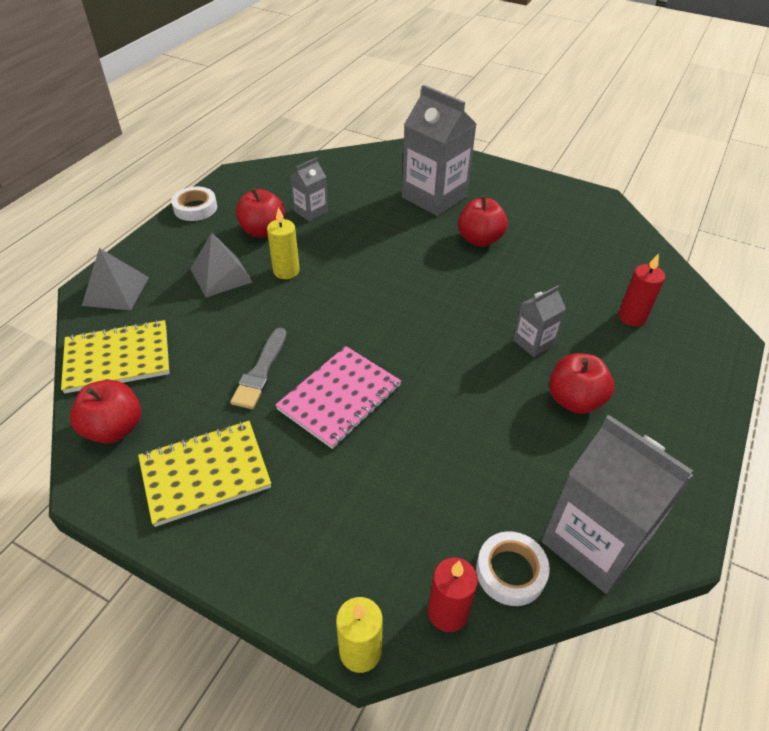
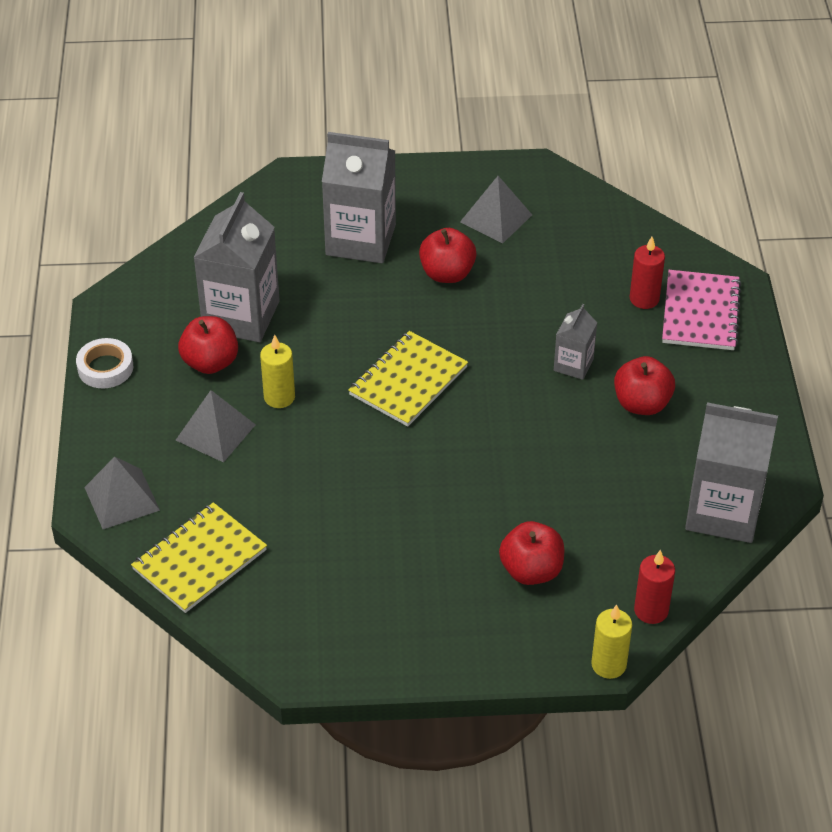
camera: 30 degrees left, 0 degrees up
red apple [70,380,141,444] -> red apple moved to [499,521,564,585]
yellow notebook [138,421,271,527] -> yellow notebook moved to [348,331,468,427]
grey brush [230,328,286,409] -> none
pink notebook [275,346,401,449] -> pink notebook moved to [662,270,742,350]
grey carton [290,157,328,222] -> grey carton [193,192,280,342], size x1.98
white tape [476,531,550,606] -> none
none -> grey pyramid [460,176,532,243]

